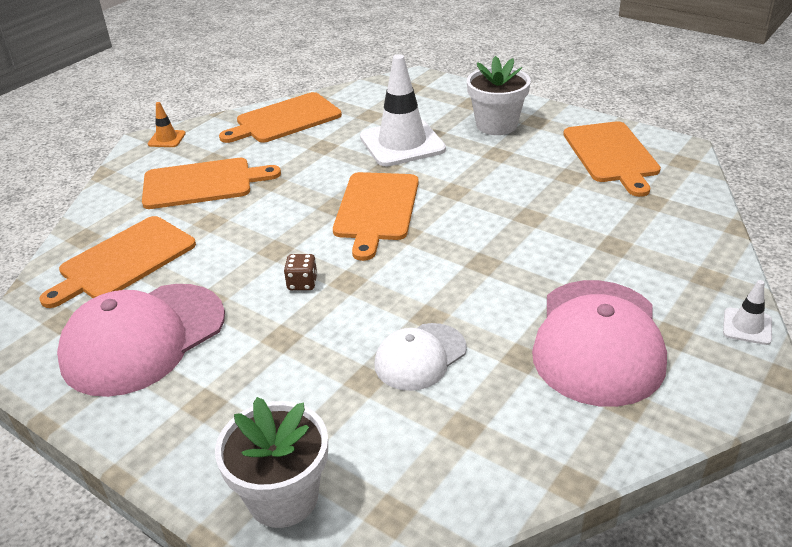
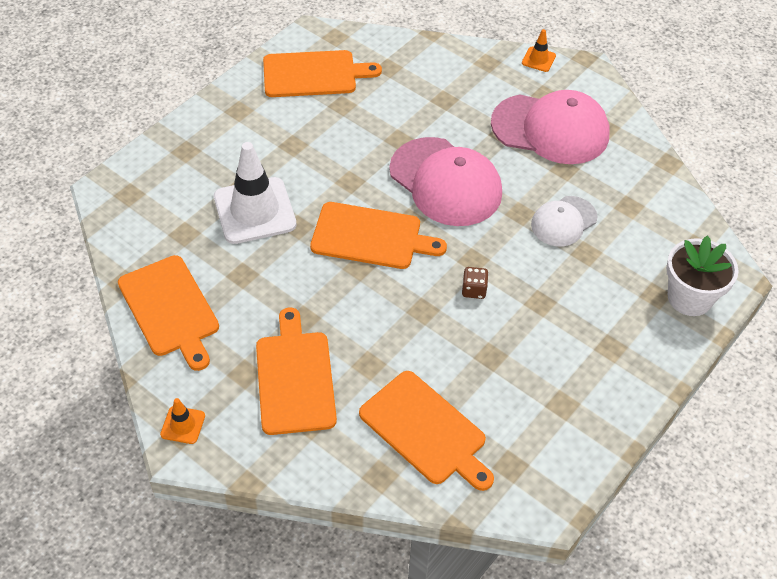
camera: 90 degrees left, 15 degrees up
pink cap [57,284,225,397] -> pink cap moved to [389,137,502,226]
white cap [374,323,467,391] -> white cap turned 90 degrees clockwise [531,196,597,247]
white flower pot [467,56,531,135] -> none
white traffic cone [723,280,772,345] -> orange traffic cone [522,29,556,72]

